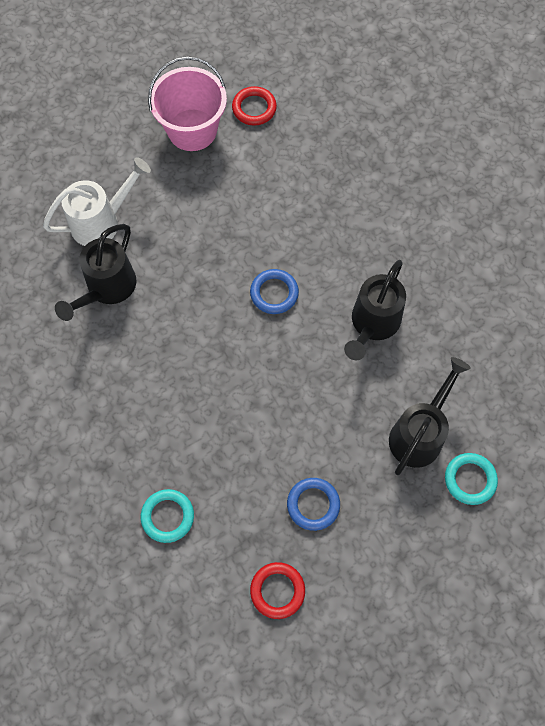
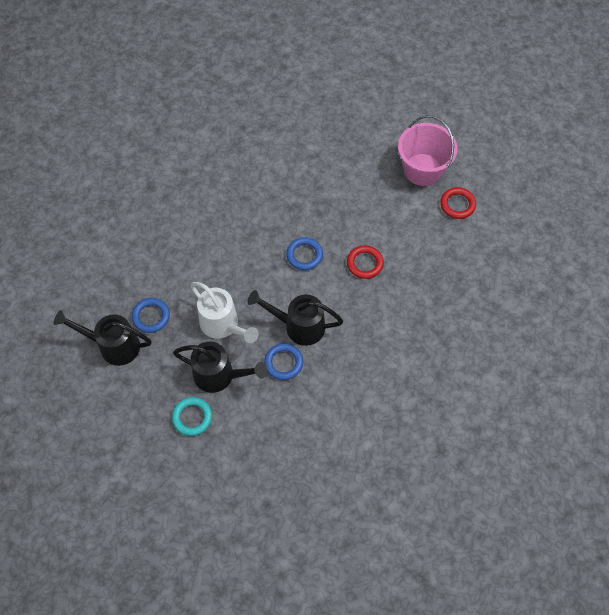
camera: 75 degrees right, 5 degrees down
white watering can [43,157,151,246] -> white watering can moved to [190,282,259,343]
black watering can [55,224,136,321] -> black watering can moved to [53,310,152,366]
turquoise ring [141,489,194,543] -> none
red ring [250,562,305,619] -> red ring moved to [347,245,384,279]
none -> blue ring [264,343,303,380]

